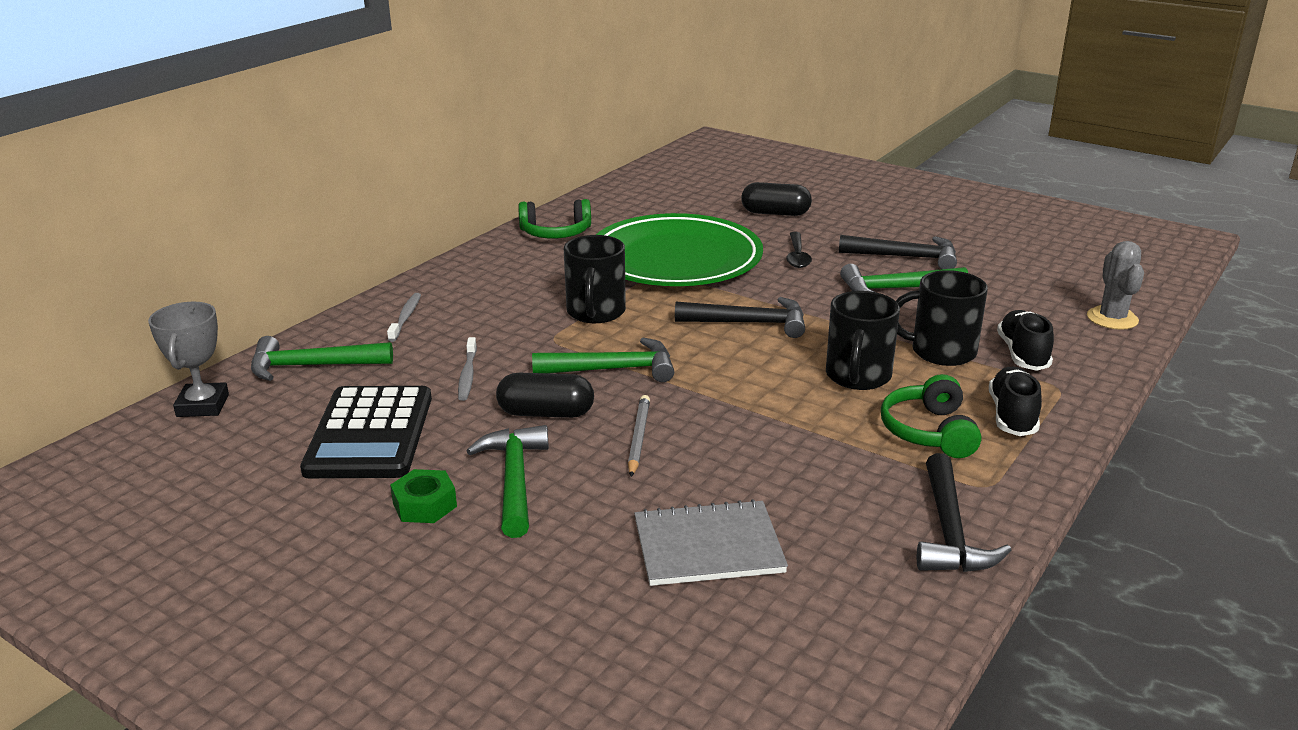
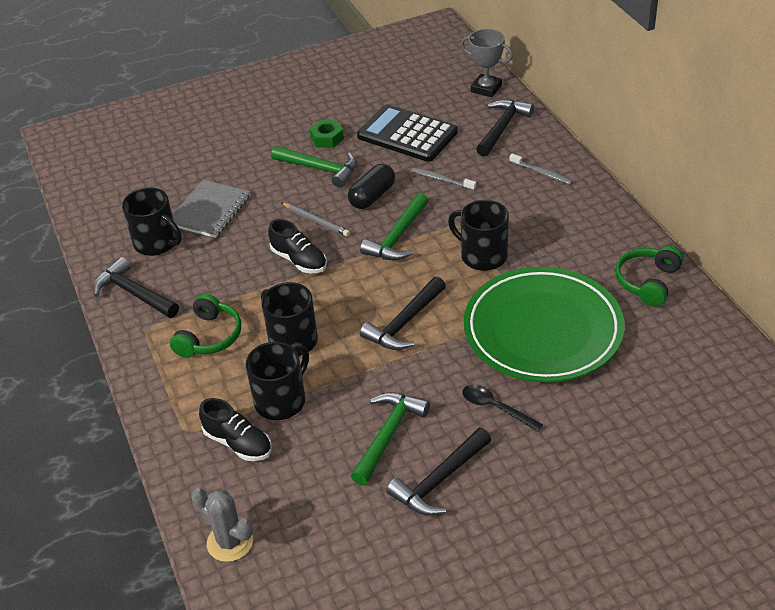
camera: 125 degrees right, 15 degrees up
green hammer [251,336,393,381] -> black hammer [476,99,534,157]
black capsule [741,182,812,216] -> none
green headphones [881,374,981,458] -> green headphones turned 75 degrees clockwise [170,293,241,358]
black shoe [989,367,1042,436] -> black shoe moved to [268,219,327,273]
none -> black mug [122,187,182,256]

